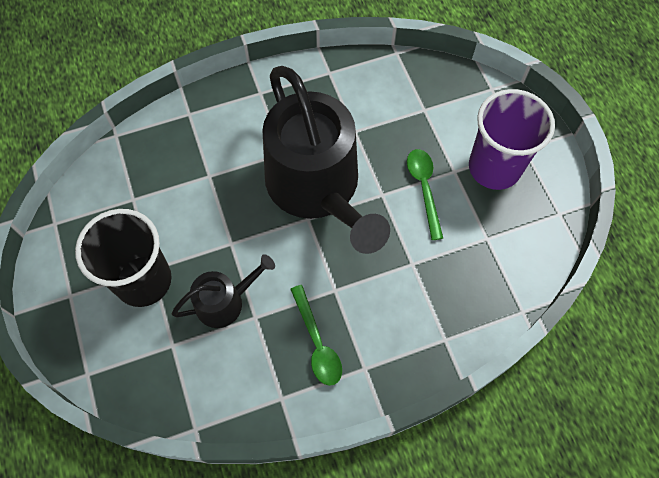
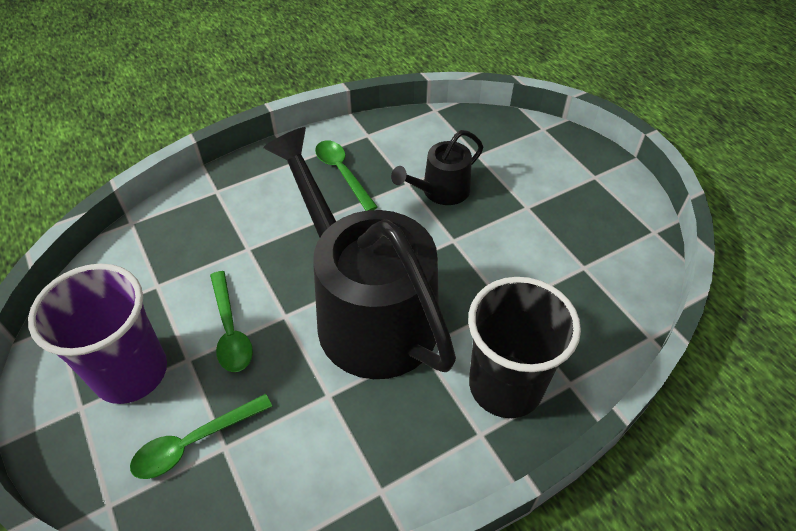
camera: 170 degrees right, 15 degrees down
black cup [75,209,172,307] -> black cup moved to [468,277,581,418]
none -> green spoon [130,394,273,479]

